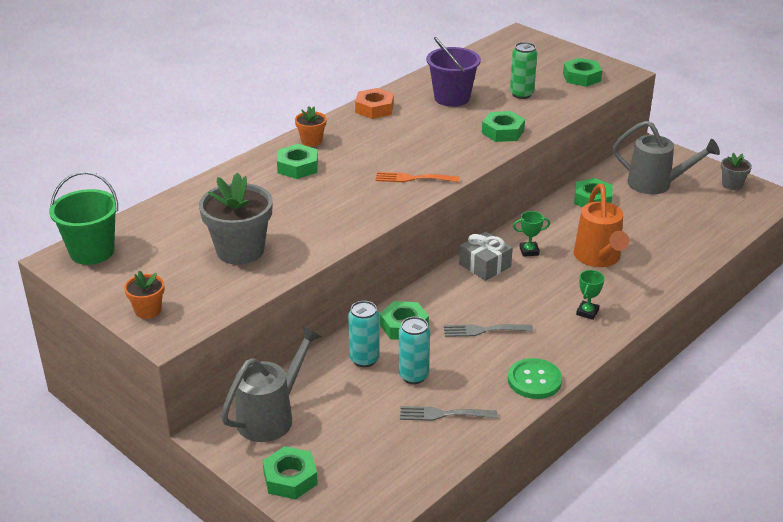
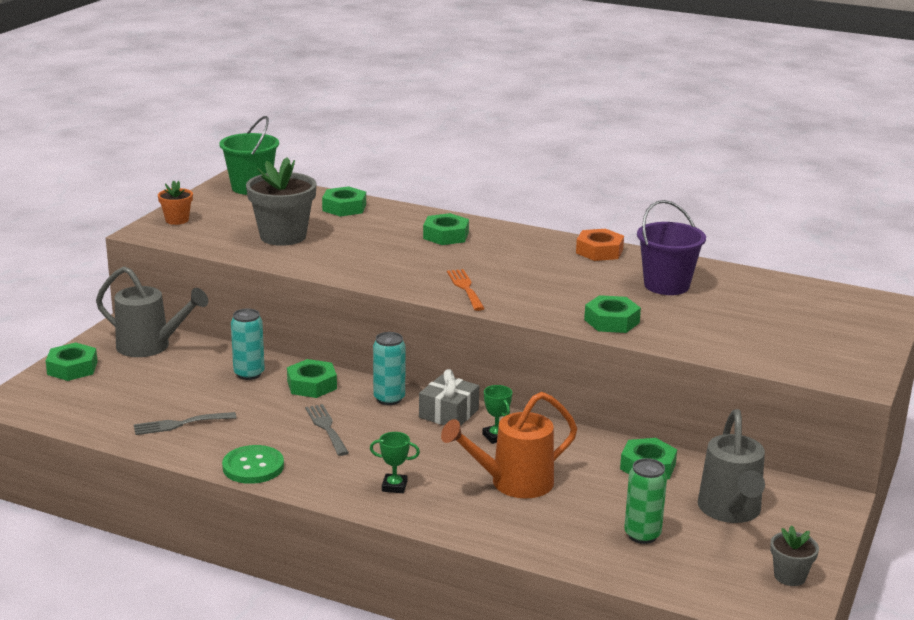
camera: 70 degrees right, 10 degrees down
orange flower pot [295,106,327,147] -> none
turquoise can [399,317,430,384] -> turquoise can moved to [373,332,406,405]
grey fork [400,406,498,421] -> grey fork turned 90 degrees counterclockwise [134,412,237,435]
green can [510,42,537,99] -> green can moved to [624,458,667,544]
green nut [563,58,602,87] -> green nut moved to [322,186,366,217]

